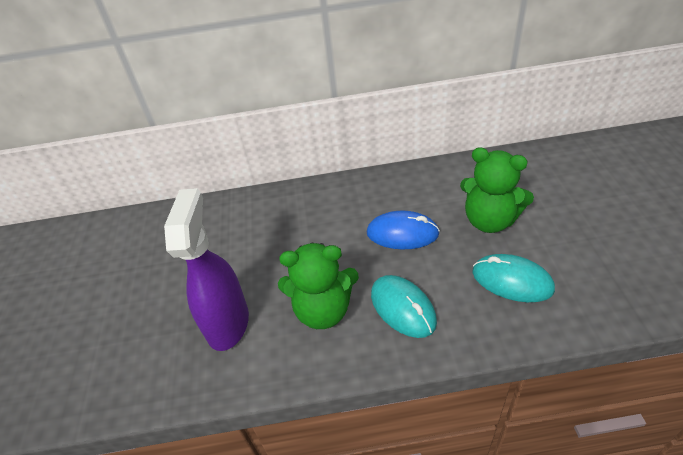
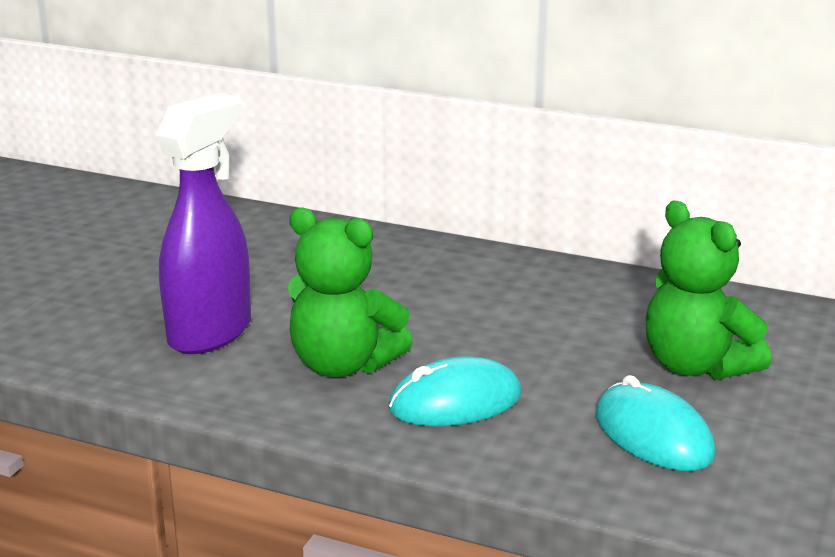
camera: 25 degrees right, 20 degrees down
blue mouse [367,211,440,249] -> none
turquoise mouse [371,275,437,338] -> turquoise mouse turned 75 degrees clockwise [388,356,522,426]

